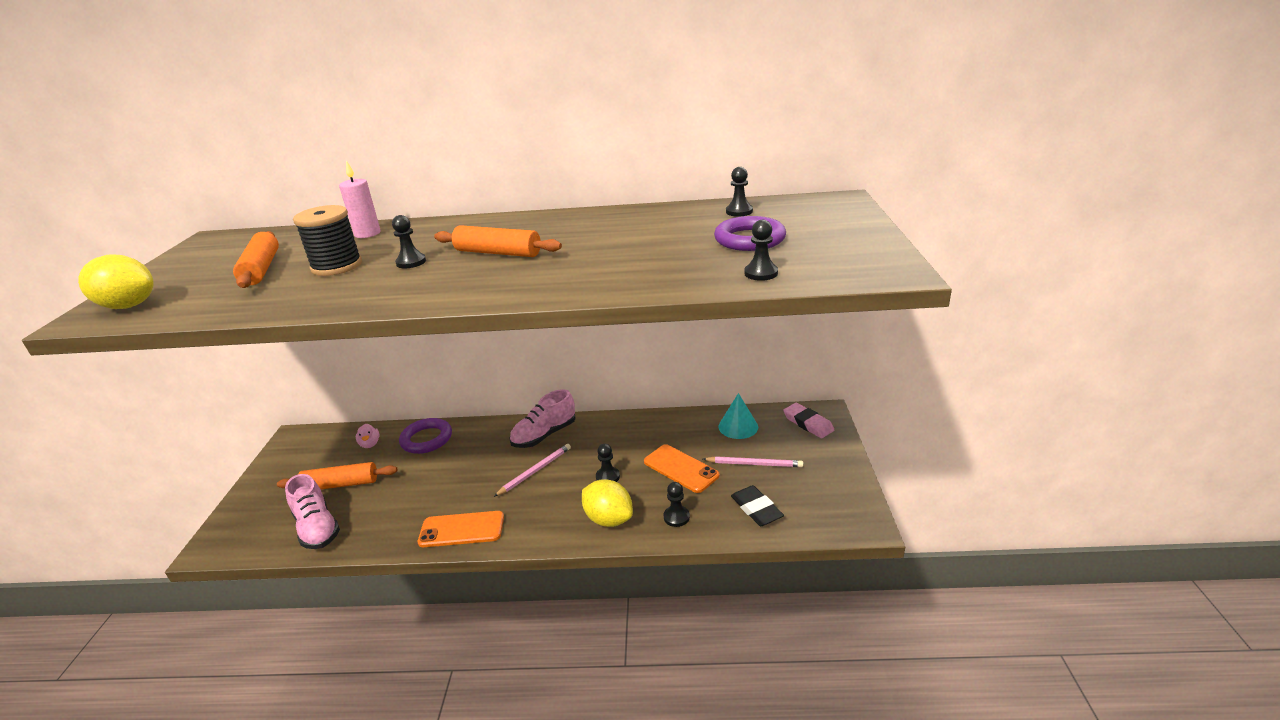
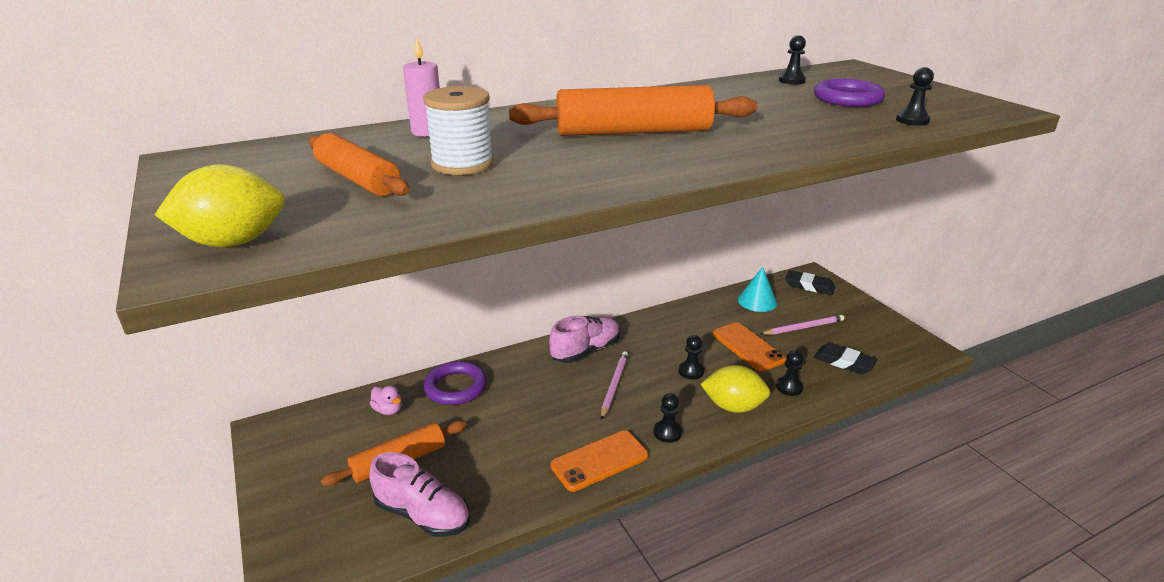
camera: 30 degrees left, 0 degrees up
black spool [293,205,362,276] -> white spool [423,86,494,175]
black pawn [392,215,426,269] -> black pawn moved to [653,393,682,443]
orange rolling pin [434,225,562,257] -> orange rolling pin [509,85,757,136], size x1.53
pink shoe [509,389,576,448] -> pink shoe turned 150 degrees counterclockwise [549,316,620,363]
orange phone [644,444,720,493] -> orange phone turned 45 degrees clockwise [713,322,786,372]
pink eraser [783,403,834,438] -> black eraser [785,270,835,295]

